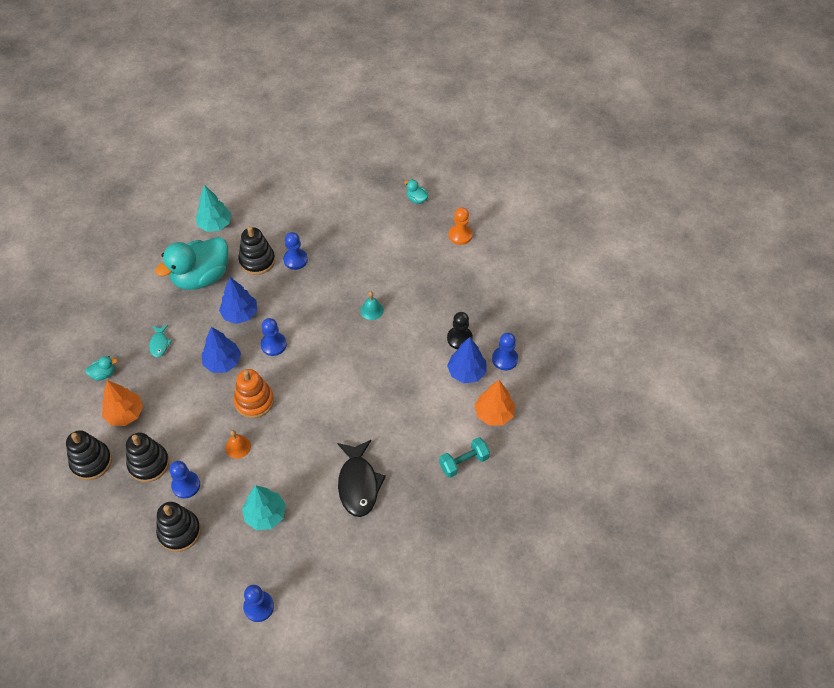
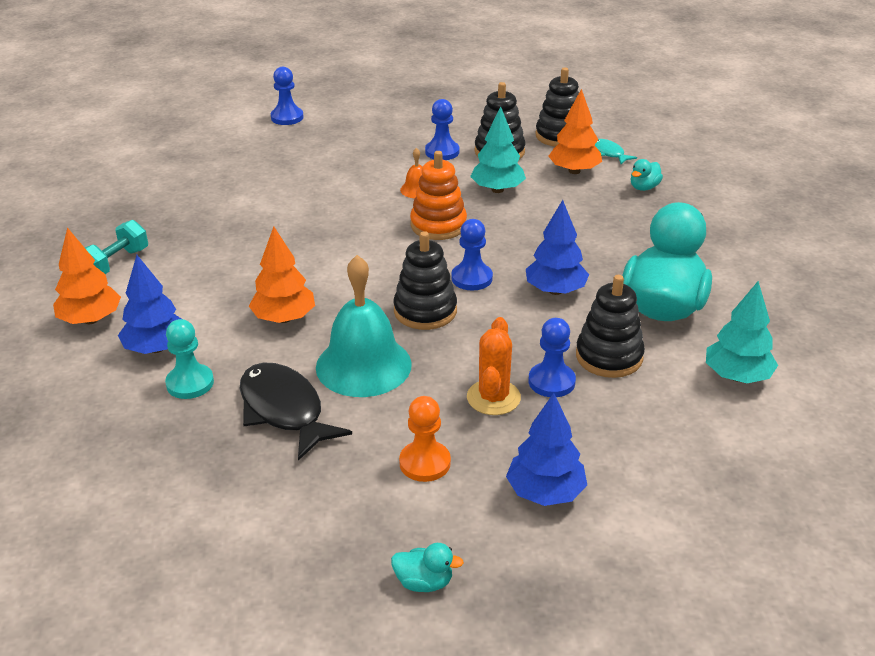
camera: 150 degrees right, 20 degrees down
turquoise fish [149,325,172,357] -> turquoise fish moved to [595,139,637,164]
black stacking toy [156,502,201,552] -> black stacking toy moved to [393,231,457,330]
blue tree [202,327,241,373] -> blue tree moved to [506,393,587,506]
turquoise tree [242,486,286,530] -> turquoise tree moved to [470,106,526,193]
black fish [337,440,386,517] -> black fish moved to [240,363,352,461]
turquoise bell [360,291,384,320] -> turquoise bell [316,255,412,397], size x2.24
black pawn [447,312,473,349] -> turquoise pawn [165,319,214,399]
orange pawn [449,207,473,245] -> orange pawn moved to [399,396,451,482]
blue pawn [492,333,518,370] -> none
none -> orange tree [249,226,315,323]
none -> orange cactus [467,317,521,415]

